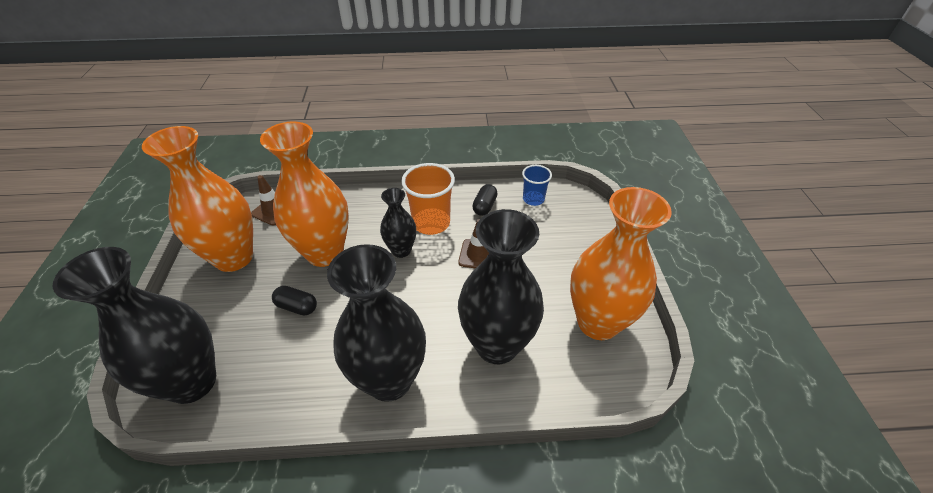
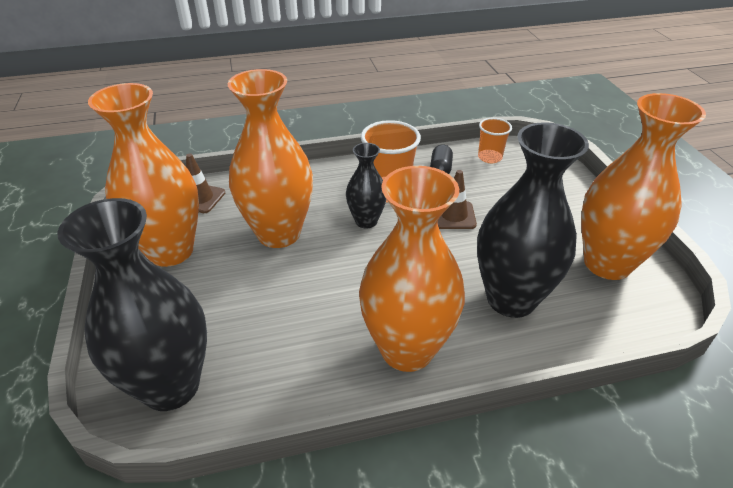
camera: 10 degrees left, 5 degrees down
black capsule [272,286,317,316] -> none
black vase [327,244,426,402] -> orange vase [359,166,465,372]
blue cup [522,165,552,206] -> orange cup [478,118,512,163]

